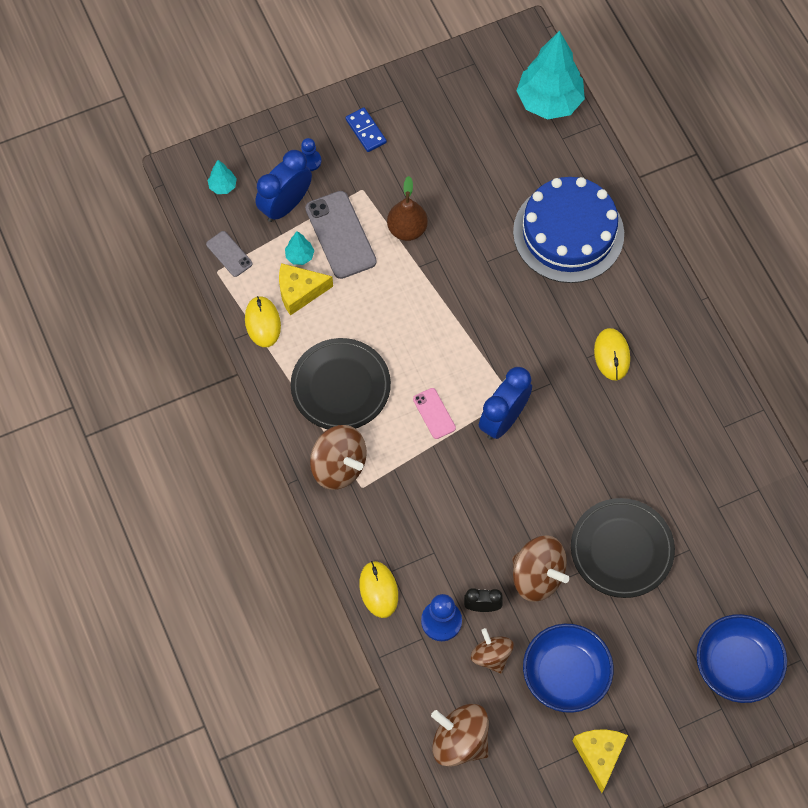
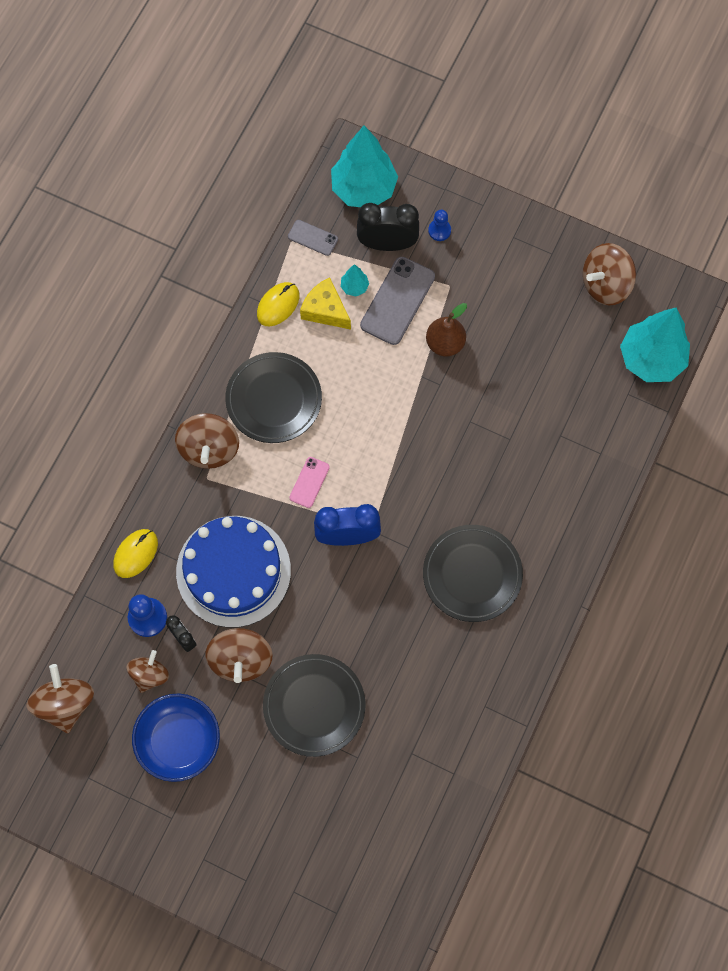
camera: 50 degrees right, 5 degrees up
grey phone [206,231,252,277] -> grey phone turned 75 degrees counterclockwise [288,220,338,256]
turquoise tree [208,160,237,194] -> turquoise tree [331,126,398,207], size x2.38
blue clock [255,150,312,222] -> black clock [357,203,419,251]
blue domino [345,108,387,152] -> none
blue cake [513,177,624,283] -> blue cake moved to [176,516,291,628]
yellow cheese [573,730,628,793] -> none
yellow mouse [594,328,630,381] -> black plate [423,525,523,622]
blue bowl [696,614,787,703] -> none
none -> brown spinning top [583,243,636,306]

